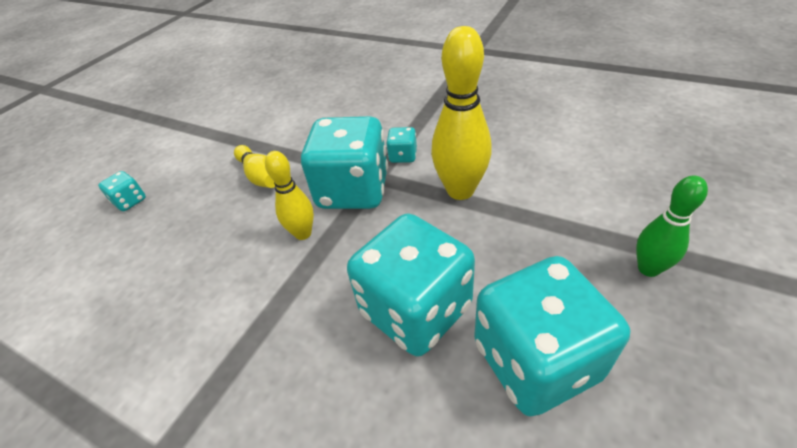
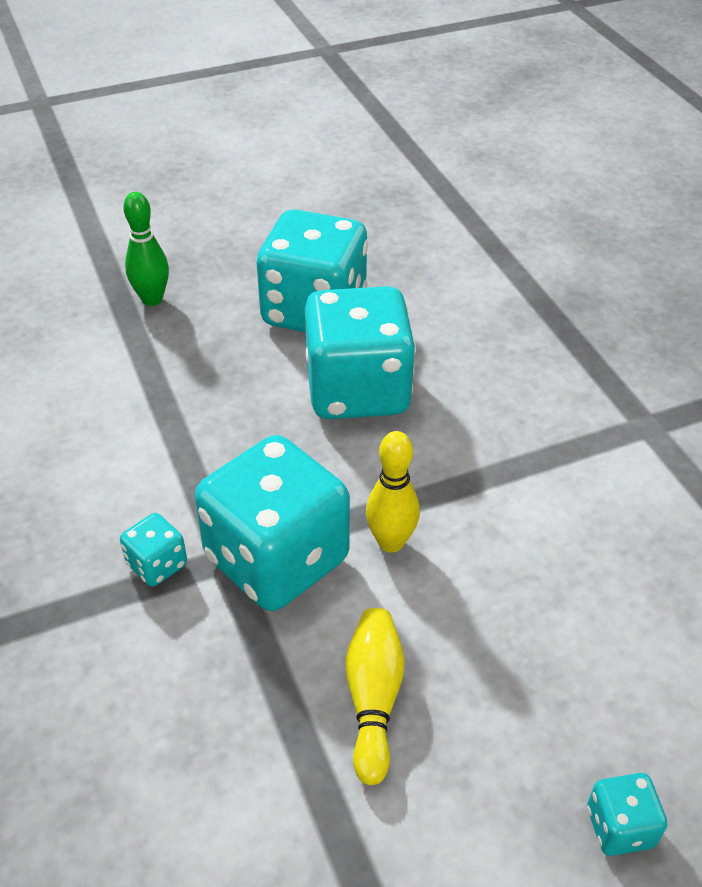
camera: 145 degrees left, 0 degrees up
yellow bowling pin [431,26,492,200] -> none

